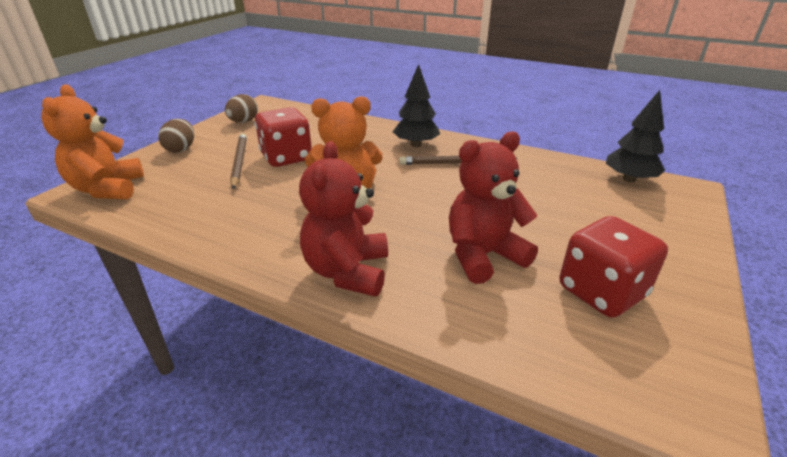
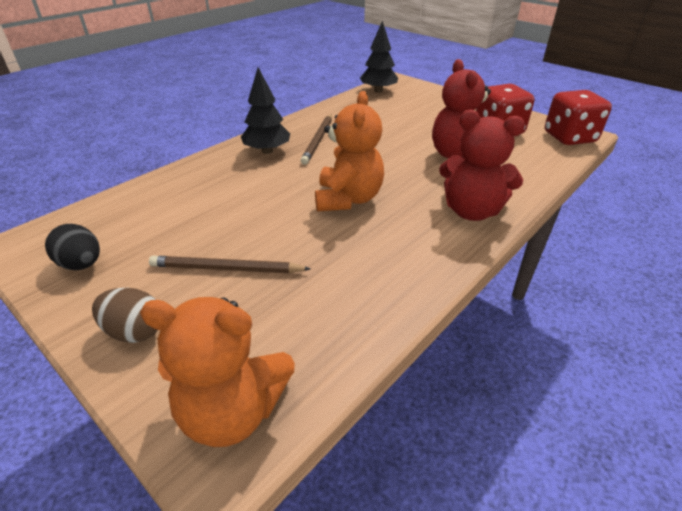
camera: 75 degrees left, 5 degrees up
brown egg [225,94,258,123] -> black egg [45,224,100,270]
red dice [254,107,312,167] -> red dice moved to [545,90,612,145]

